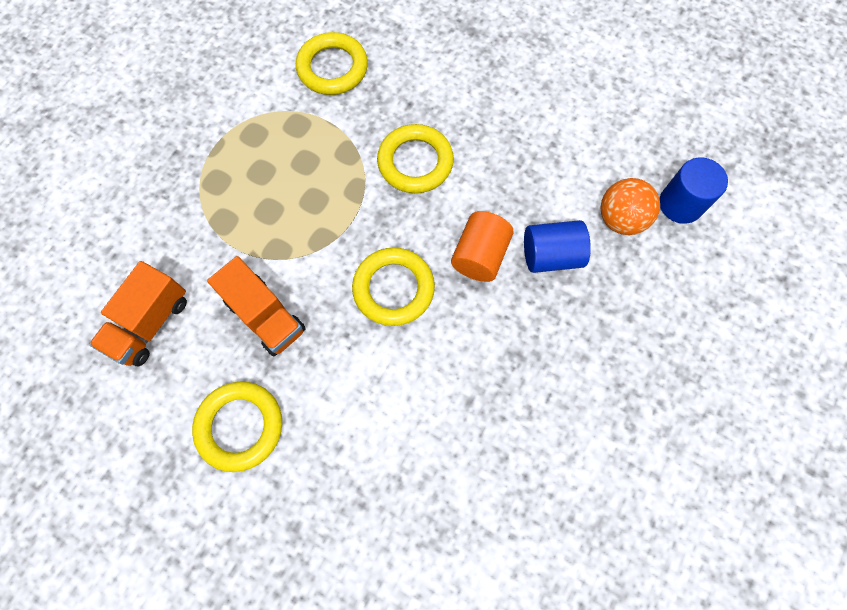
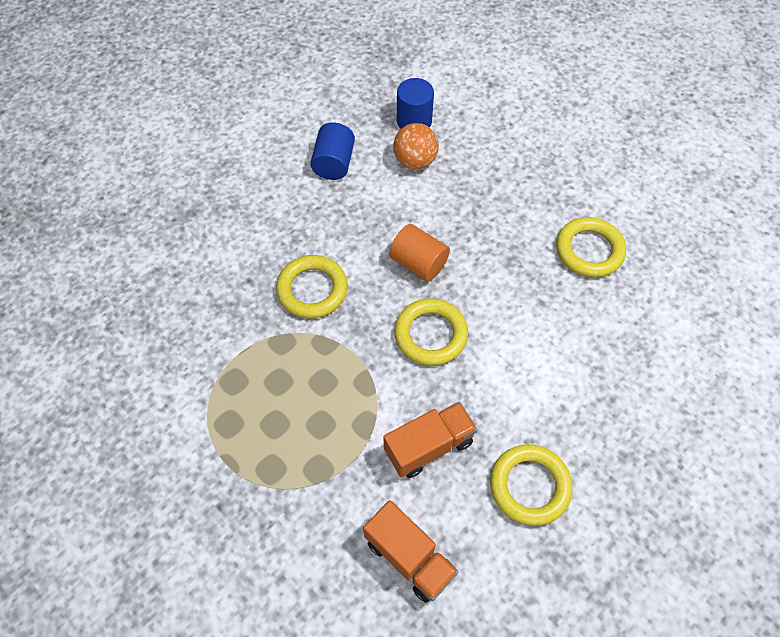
camera: 75 degrees left, 10 degrees down
yellow ring [296,32,368,95] -> yellow ring moved to [556,217,626,277]
blue cylinder [524,220,591,273] -> blue cylinder moved to [310,122,355,180]

